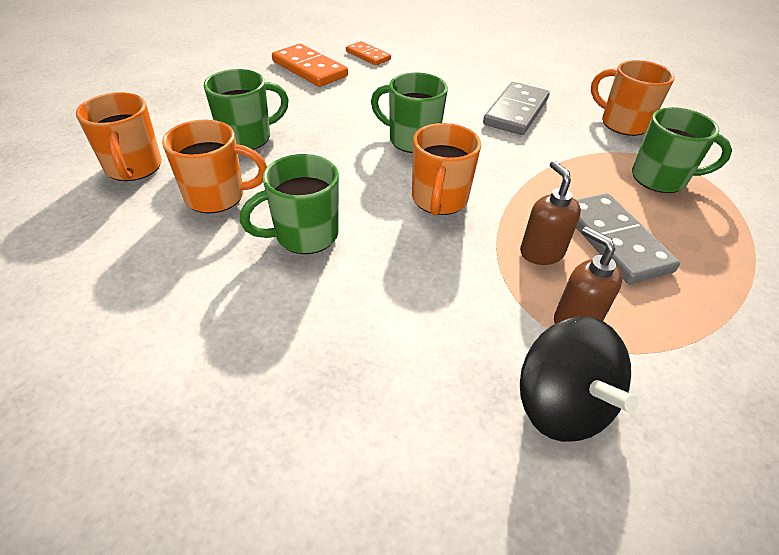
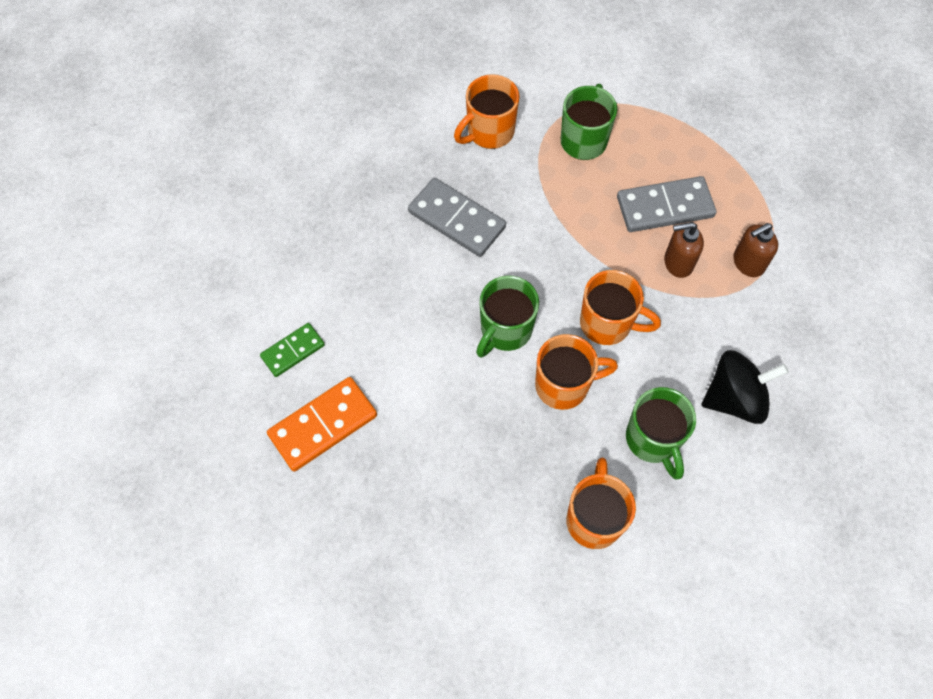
camera: 80 degrees left, 20 degrees up
orange mug [76,92,162,181] -> orange mug moved to [535,334,618,410]
green mug [204,69,289,150] -> none
orange domino [346,41,391,65] -> green domino [260,323,325,377]
black spinning top [520,316,639,442] -> black spinning top moved to [701,350,789,424]

